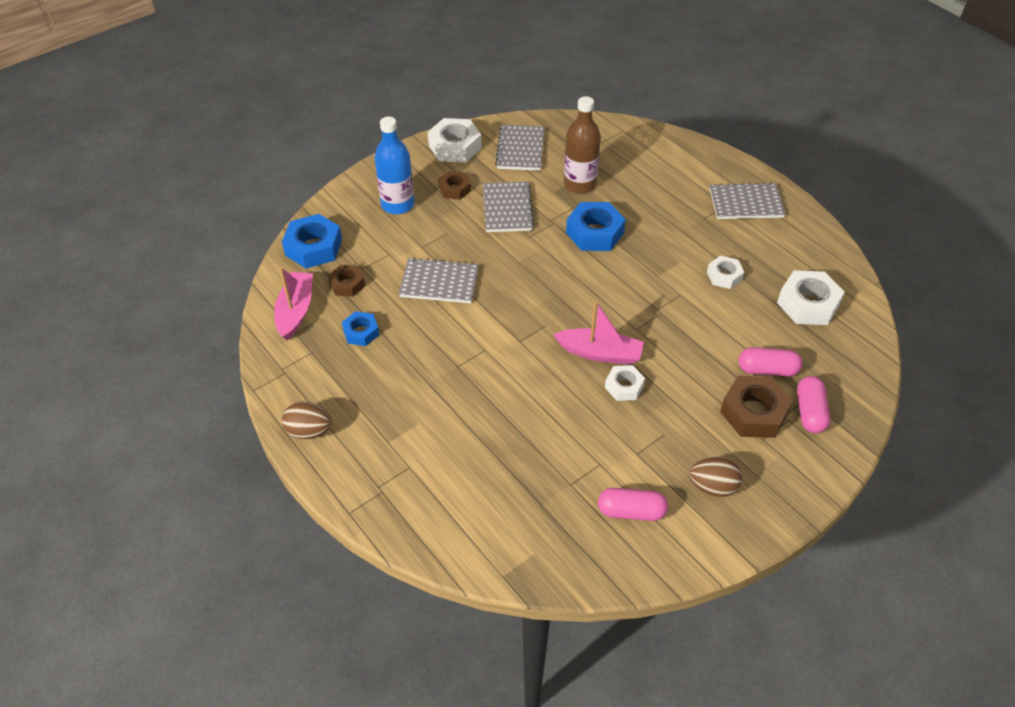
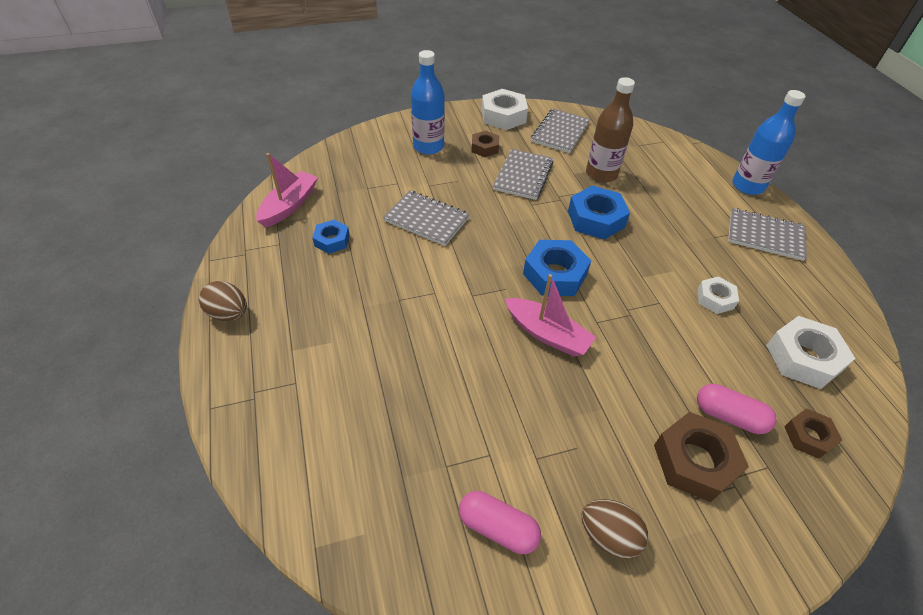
camera: 20 degrees right, 0 degrees up
blue nut [282,214,342,269] -> blue nut moved to [523,240,591,296]
brown nut [328,265,365,297] -> brown nut moved to [784,408,842,459]
white nut [605,365,645,401] -> none
pink capsule [797,376,830,433] -> none
none -> blue bottle [732,90,806,195]

